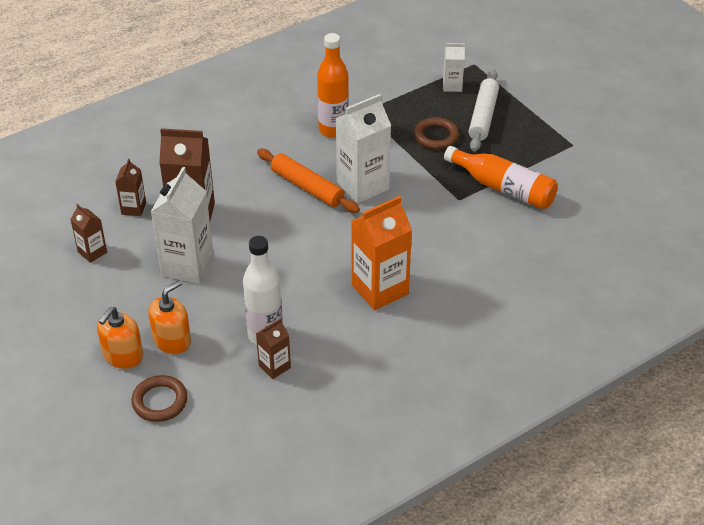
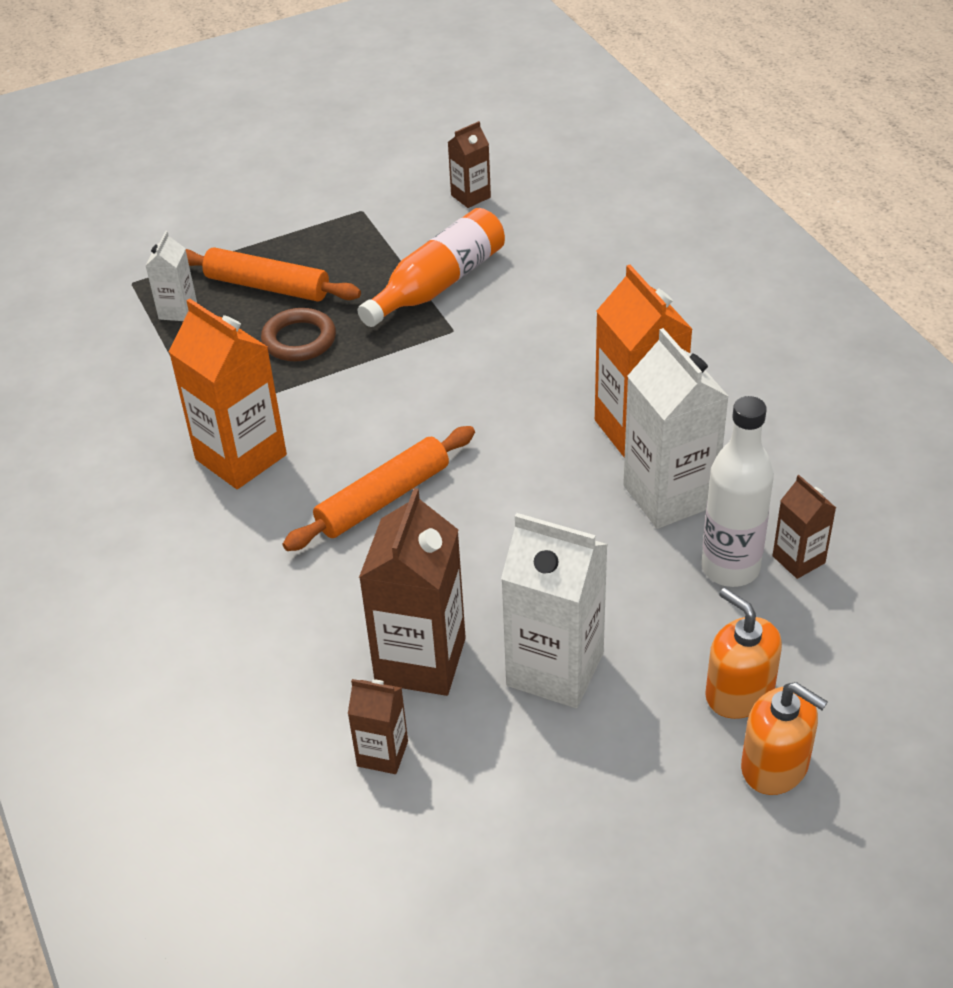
camera: 80 degrees left, 0 degrees up
brown carton [70,204,107,263] -> brown carton moved to [448,121,491,208]
brown ring [131,375,188,422] -> none
orange bottle [317,33,349,138] -> orange carton [169,298,287,489]
white carton [336,94,391,204] -> white carton moved to [623,328,729,529]
white rolling pin [468,69,499,152] -> orange rolling pin [186,247,361,301]

